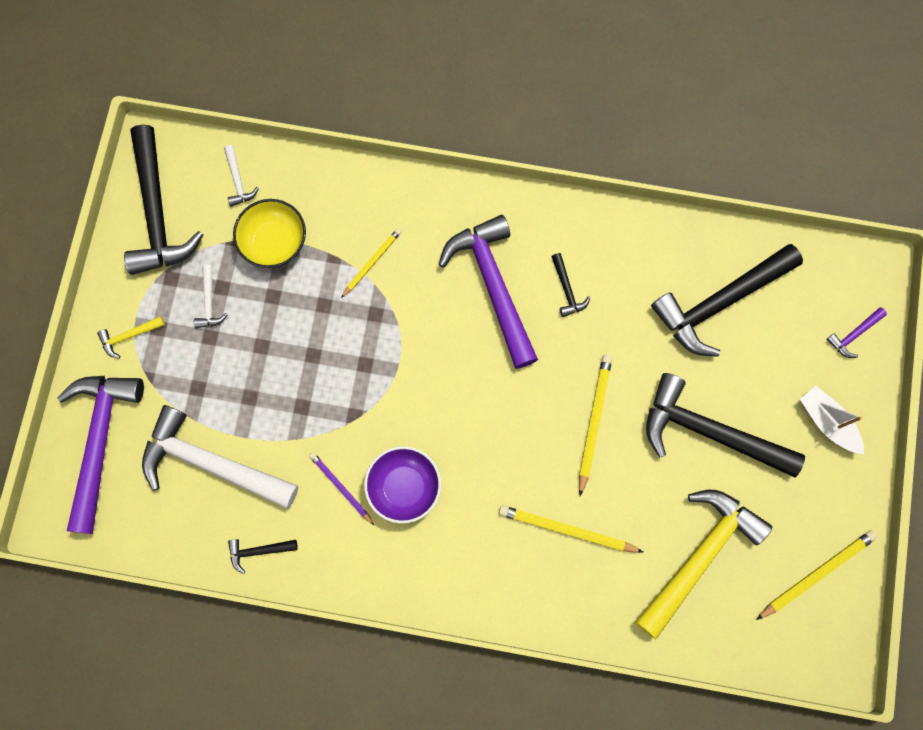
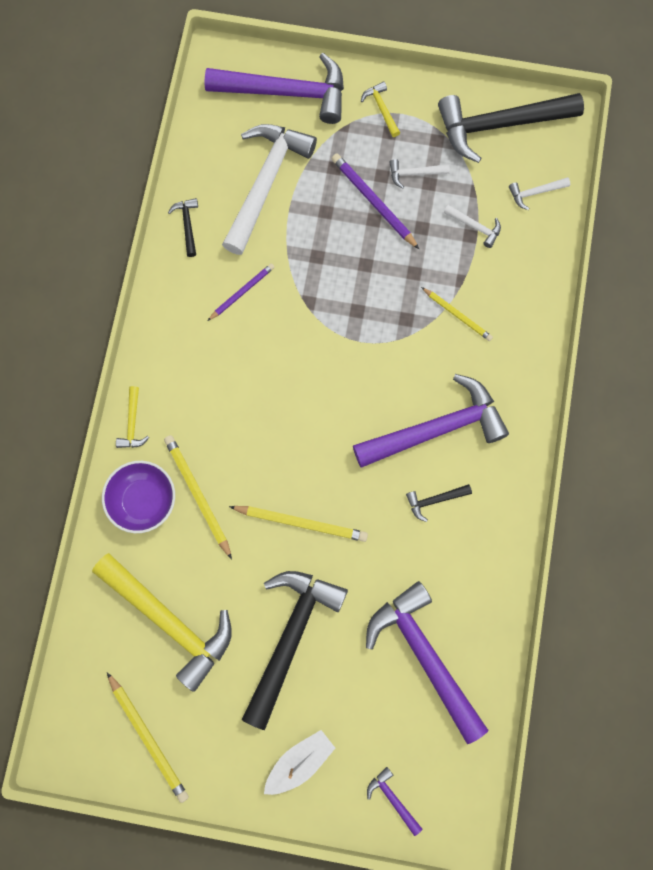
camera: 90 degrees right, 0 degrees up
yellow bowl [233,199,306,268] -> white hammer [444,205,501,248]
purple bowl [364,446,441,524] -> purple bowl moved to [102,461,175,533]
yellow pencil [499,505,643,553] -> yellow pencil turned 45 degrees counterclockwise [164,435,232,559]
black hammer [651,244,803,357] -> purple hammer [366,581,488,744]
none -> yellow hammer [116,386,149,448]
none -> purple pencil [331,153,420,250]

